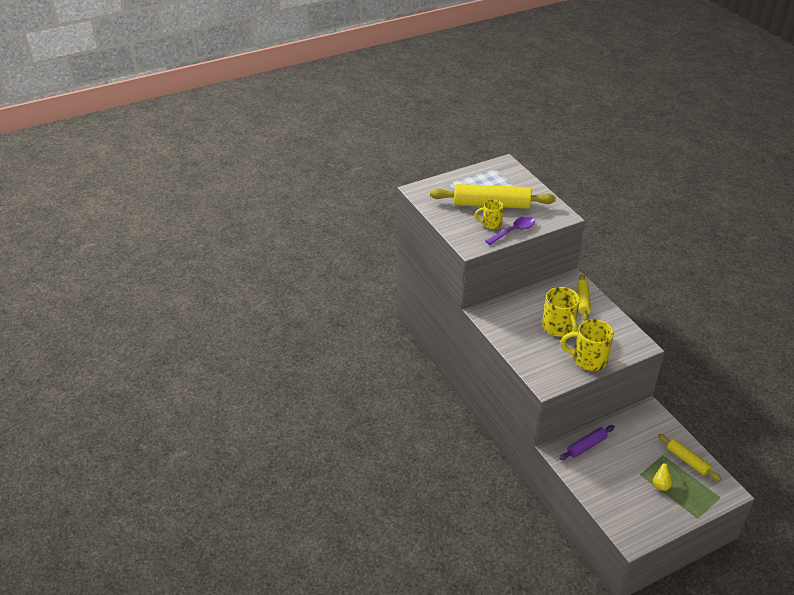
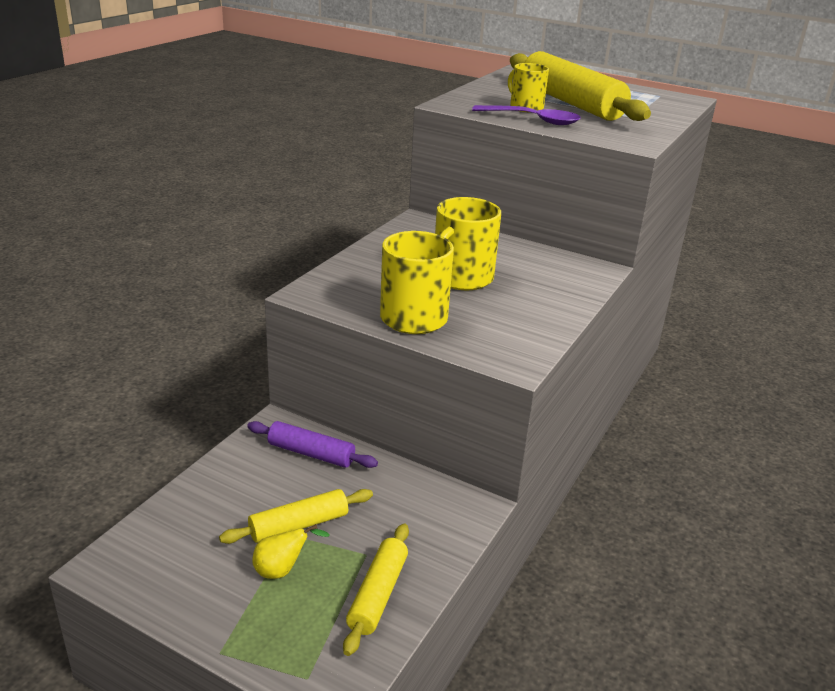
camera: 55 degrees right, 10 degrees down
yellow rolling pin [577,274,591,321] -> yellow rolling pin moved to [219,489,373,544]

